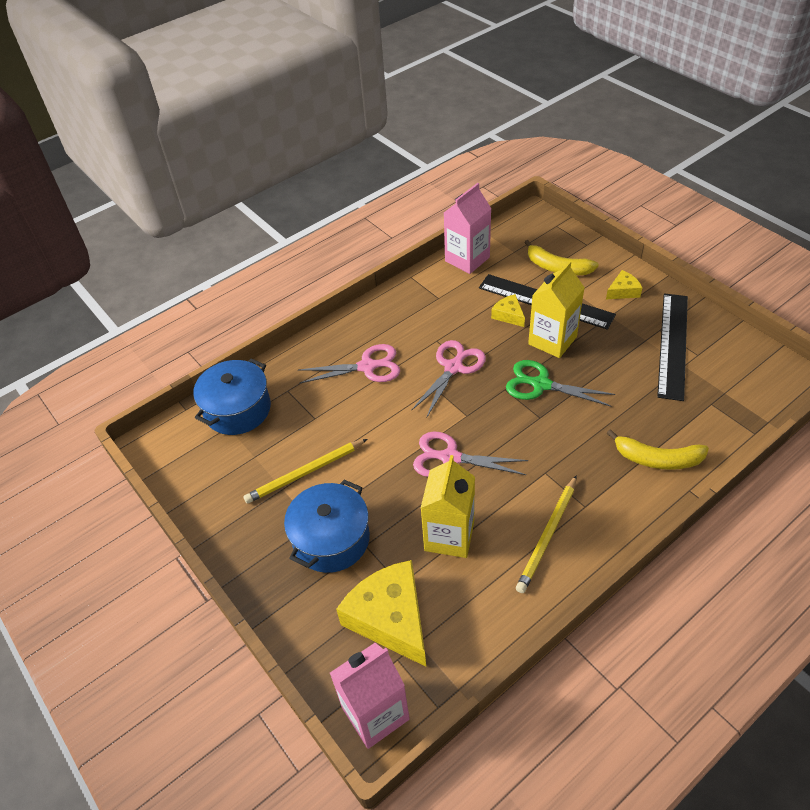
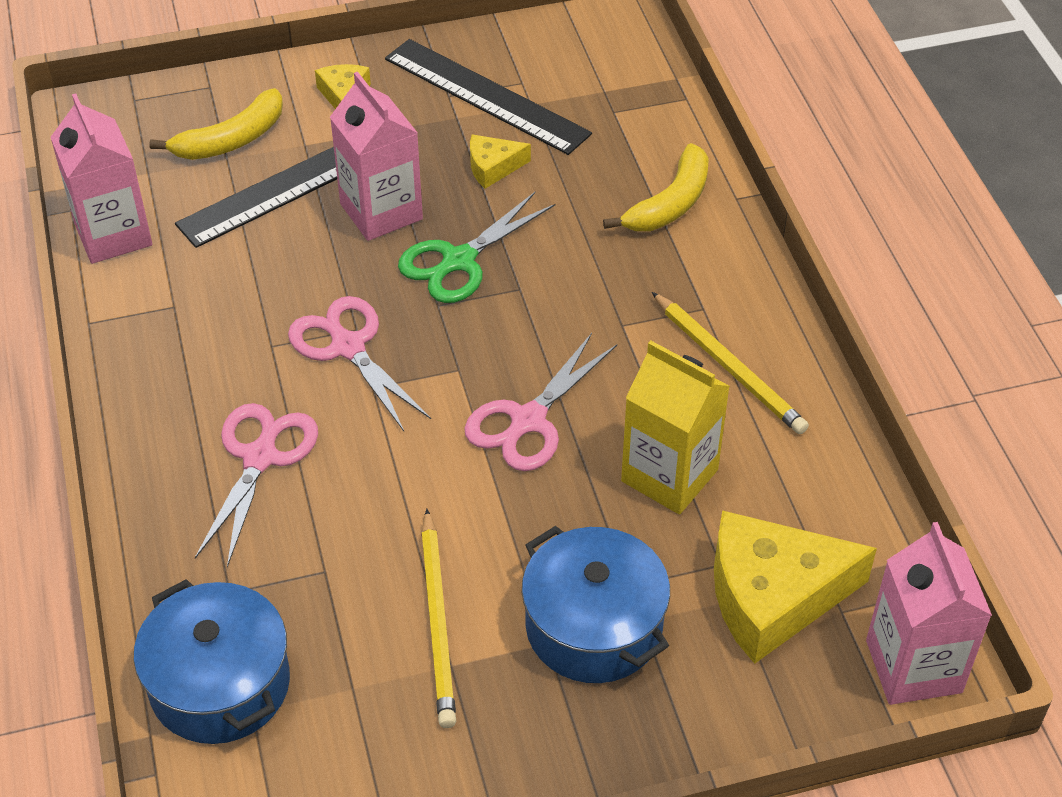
camera: 70 degrees left, 0 degrees up
yellow cheese [491,294,525,327] -> yellow cheese moved to [470,134,531,189]
yellow carton [528,261,585,358] -> pink carton [330,72,423,241]

